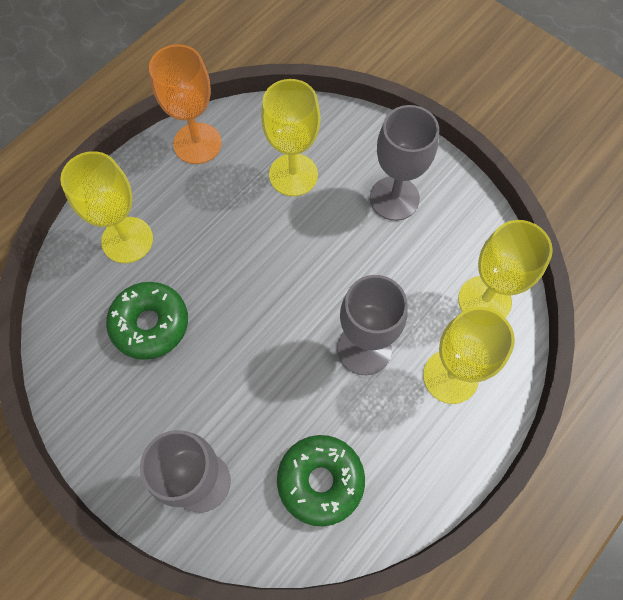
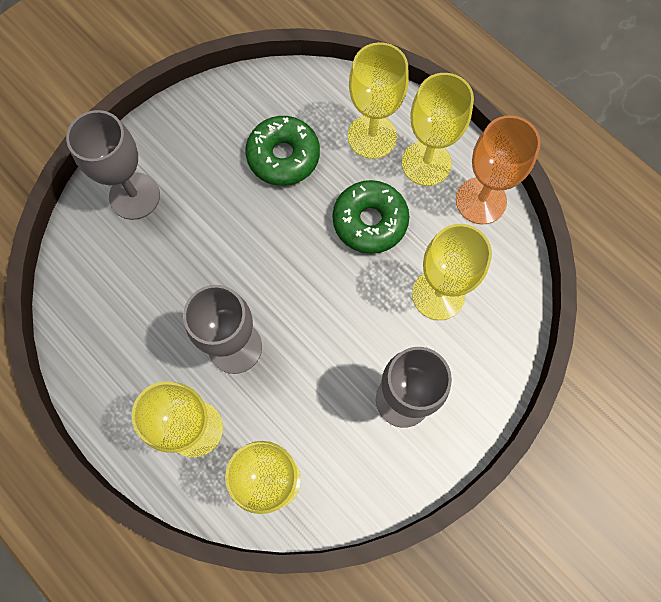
camera: 95 degrees right, 5 degrees up
green donut [277,435,365,526] -> green donut moved to [332,180,409,254]
none -> yellow goblet [402,73,474,186]

